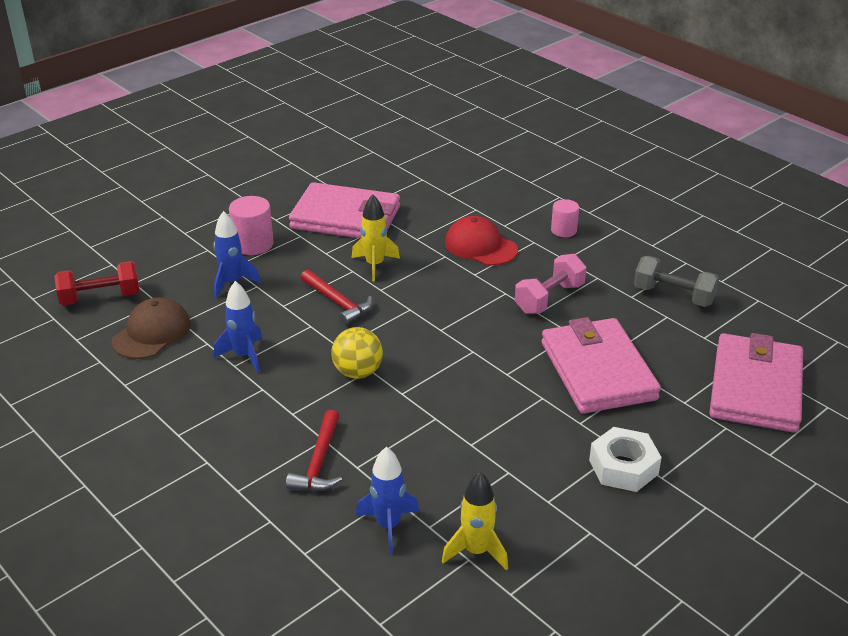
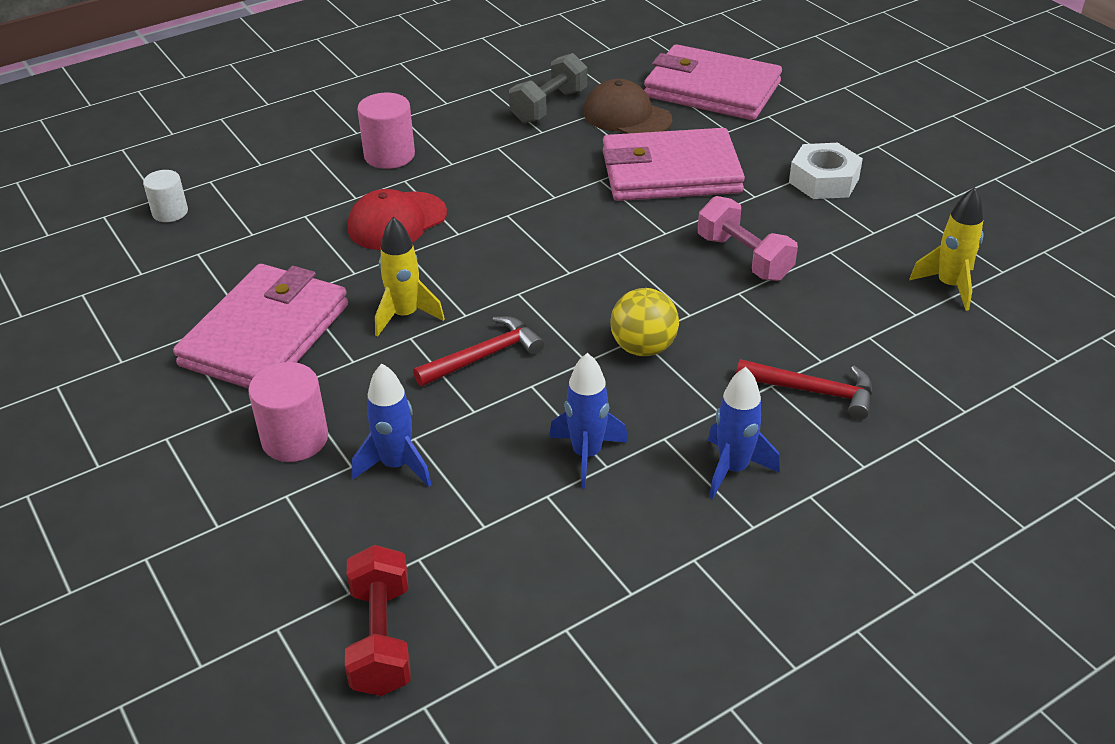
camera: 80 degrees left, 5 degrees up
brown cap [112,297,191,359] -> brown cap moved to [584,79,672,134]
blue rocket [356,447,419,555] -> blue rocket moved to [708,367,780,499]
pink dumbbell [515,254,586,314] -> pink dumbbell moved to [698,196,798,281]
pink cylinder [551,199,579,237] -> pink cylinder [357,93,415,169], size x1.52
none -> white cylinder [143,170,188,222]

